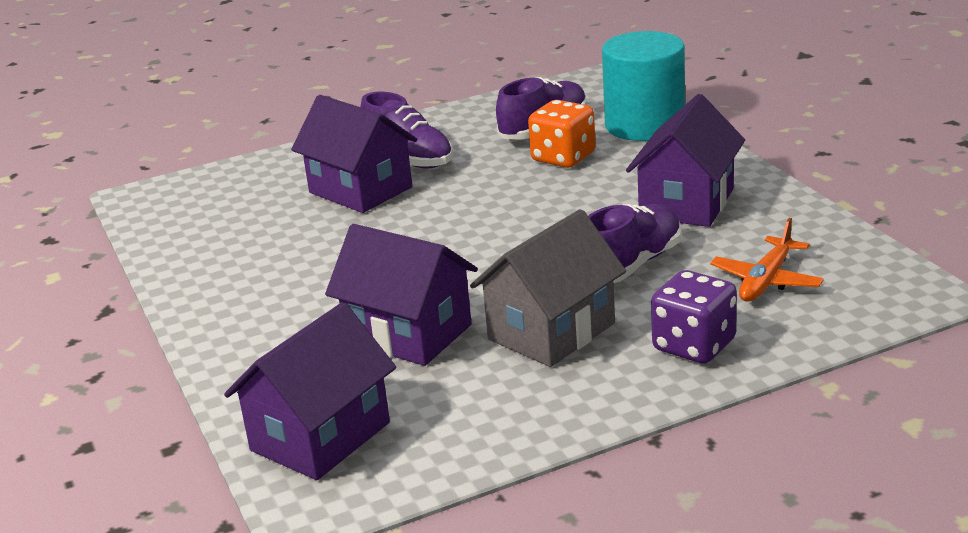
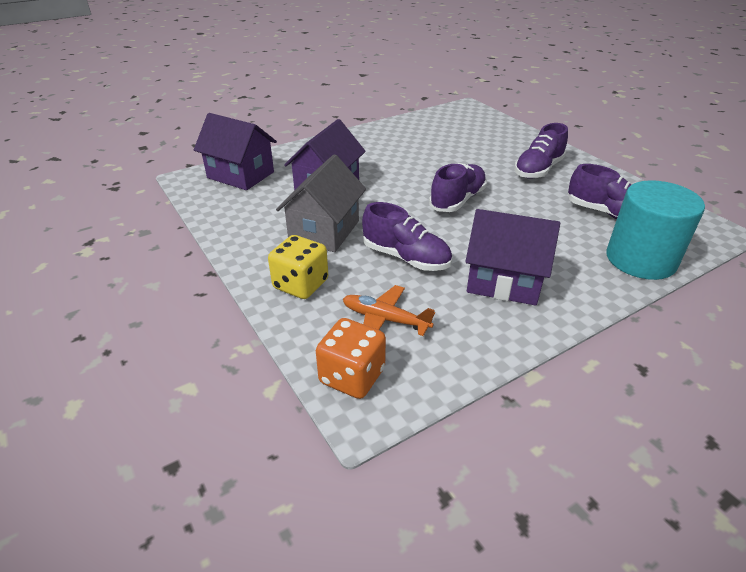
camera: 80 degrees right, 10 degrees up
purple house [291,95,417,213] -> none
grey house [470,209,626,367] -> grey house turned 75 degrees clockwise [276,154,366,252]
orange dice [528,100,596,168] -> orange dice moved to [316,318,386,399]
purple dice [651,270,737,364] -> yellow dice [268,235,328,299]
none -> purple shoe [429,163,487,212]

